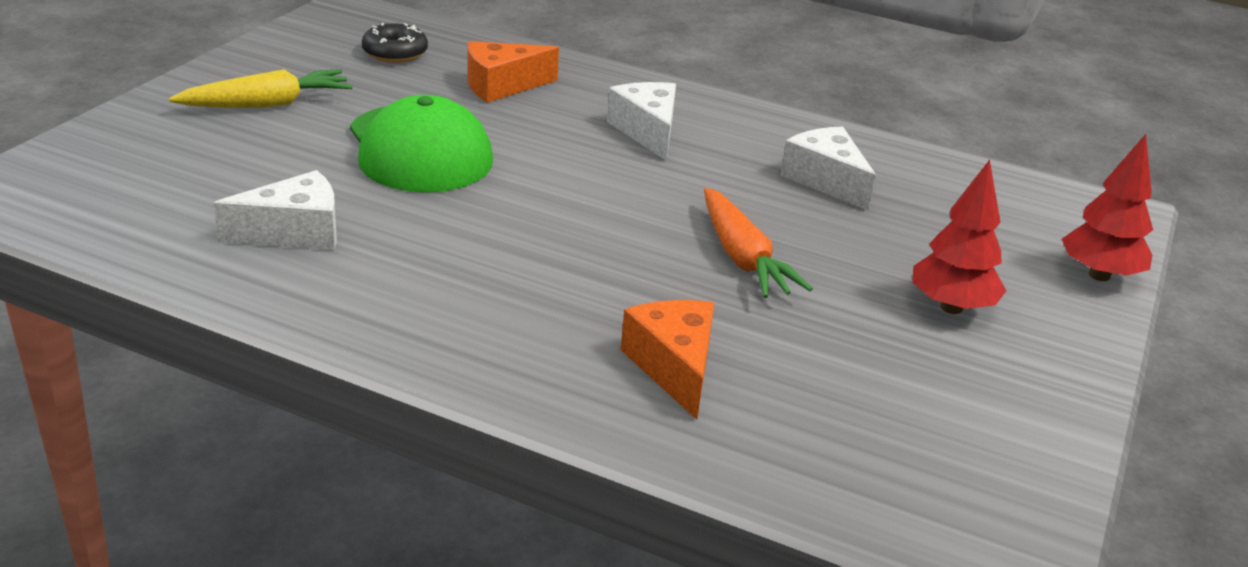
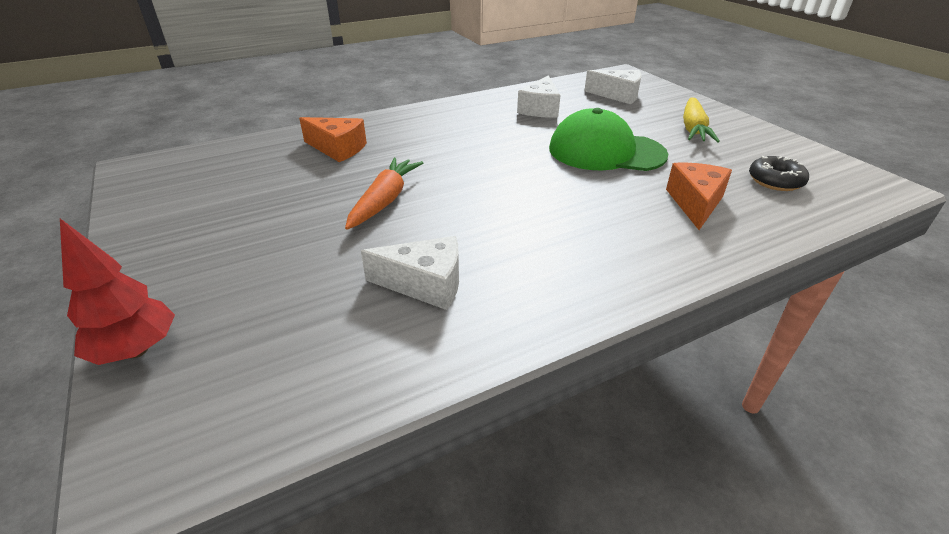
camera: 130 degrees right, 5 degrees up
white cheese [607,82,676,161] -> white cheese moved to [584,70,642,104]
orange carrot [704,188,813,298] -> orange carrot turned 90 degrees clockwise [345,158,423,230]
red tree [912,160,1006,314] -> none

